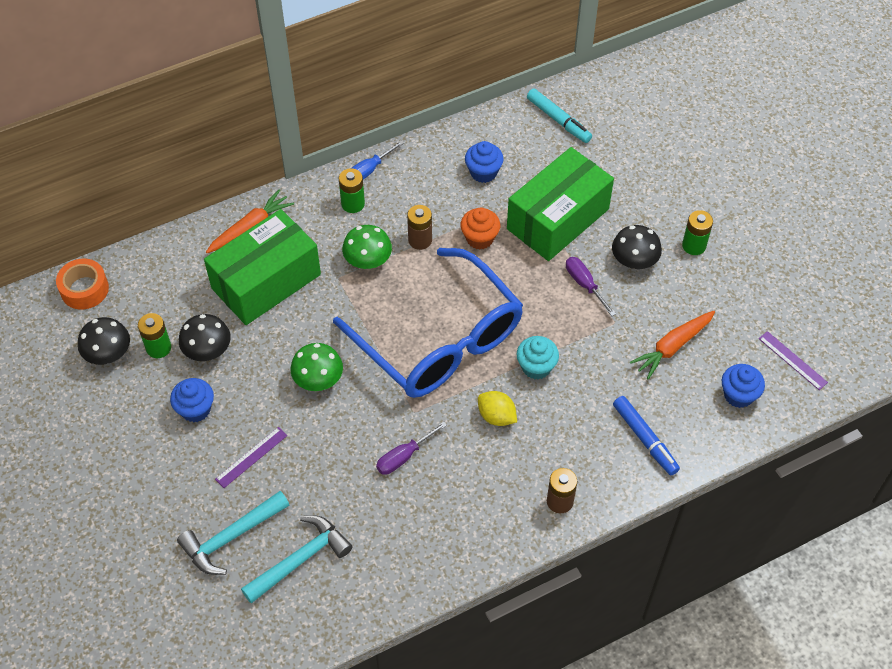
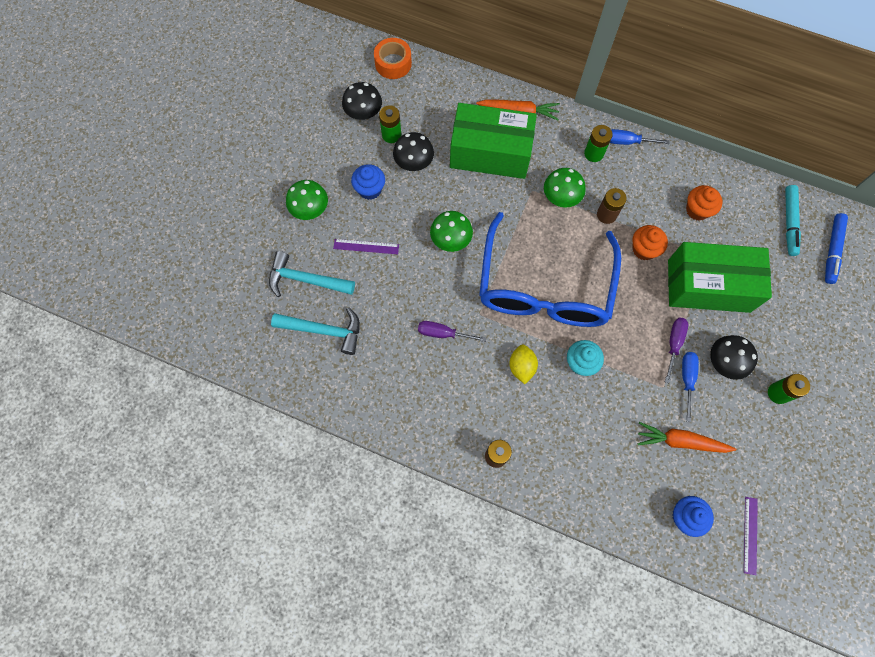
camera: 50 degrees right, 15 degrees up
blue cupcake [465,141,504,183] -> orange cupcake [686,185,723,221]
blue marker [613,396,680,475] -> blue marker moved to [825,213,848,284]
none -> green mushroom [286,180,328,220]
none -> blue screwdriver [682,352,699,422]

